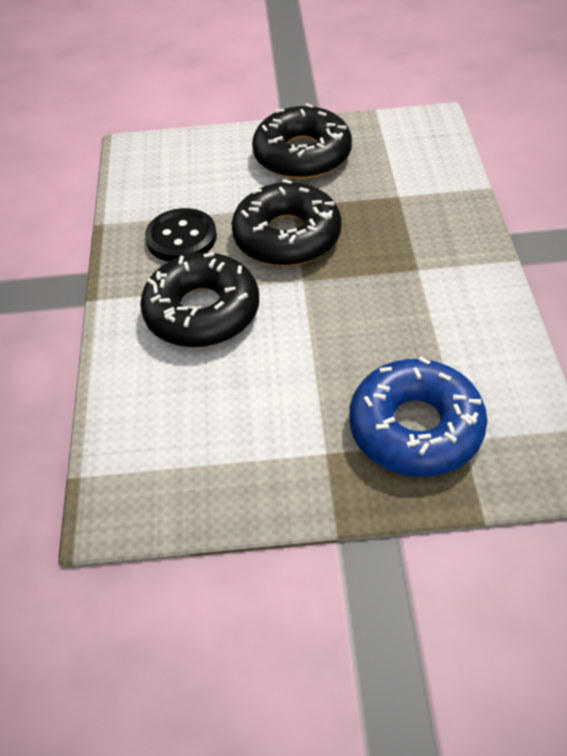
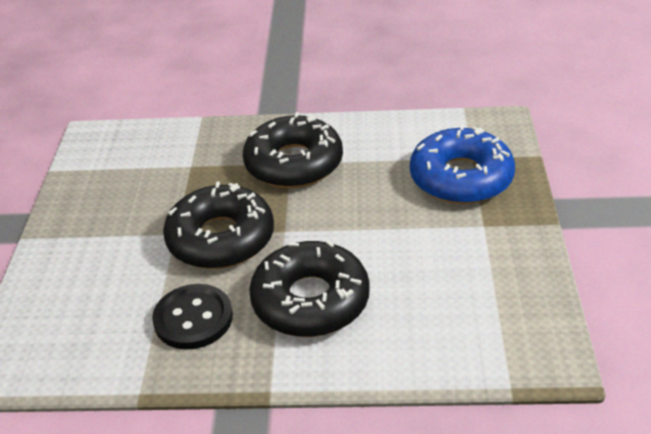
camera: 85 degrees left, 10 degrees down
black donut [252,103,352,179] -> black donut moved to [243,112,343,188]

